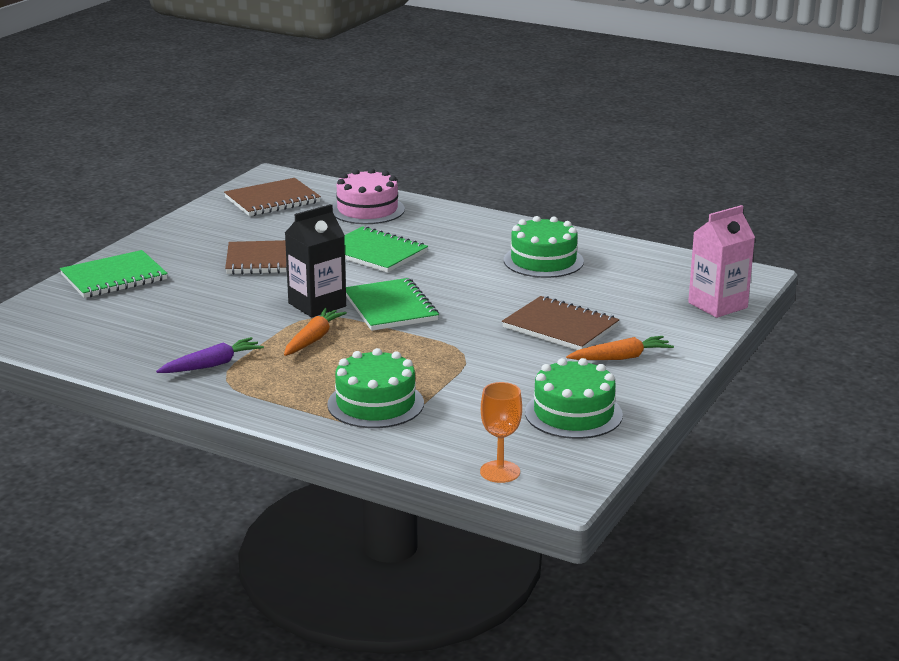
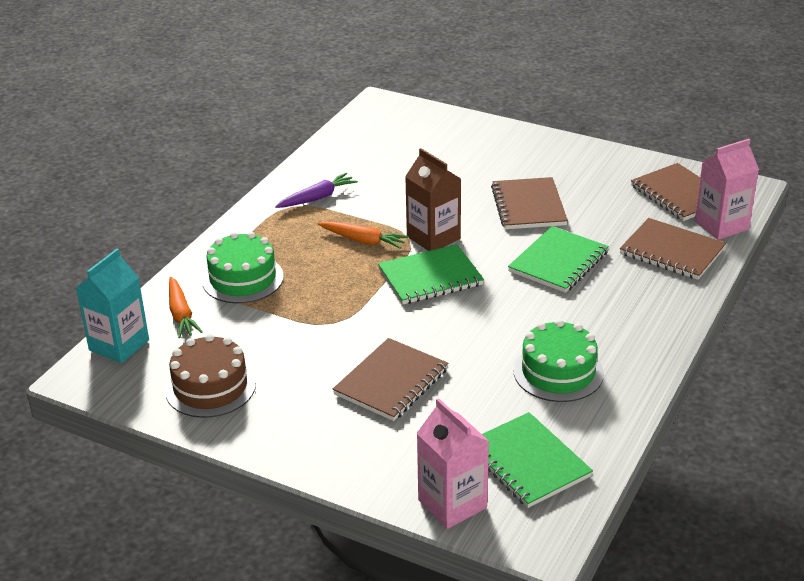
camera: 90 degrees right, 10 degrees up
green notebook [60,250,168,298] -> green notebook moved to [482,412,593,508]
purple carrot [156,337,264,373] -> purple carrot turned 90 degrees counterclockwise [275,173,358,208]
black carton [285,204,346,317] -> brown carton [405,148,461,251]
pink cake [333,168,405,224] -> brown notebook [620,218,726,280]
orange goblet [480,382,522,483] -> turquoise carton [76,249,149,363]
green cake [525,358,623,439] -> brown cake [165,334,256,418]
orange carrot [566,336,674,360] -> orange carrot moved to [169,277,203,338]
none -> pink carton [695,139,759,240]

